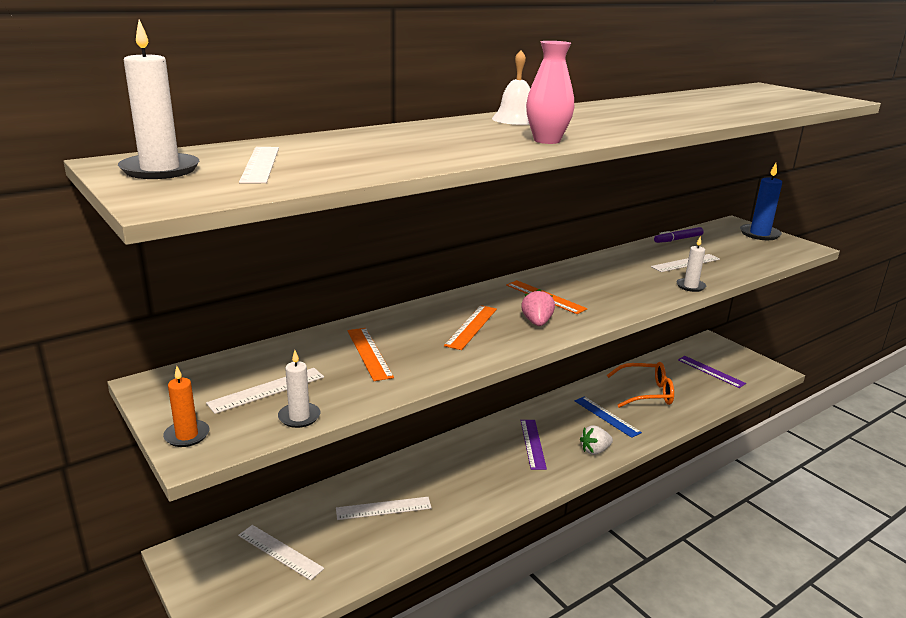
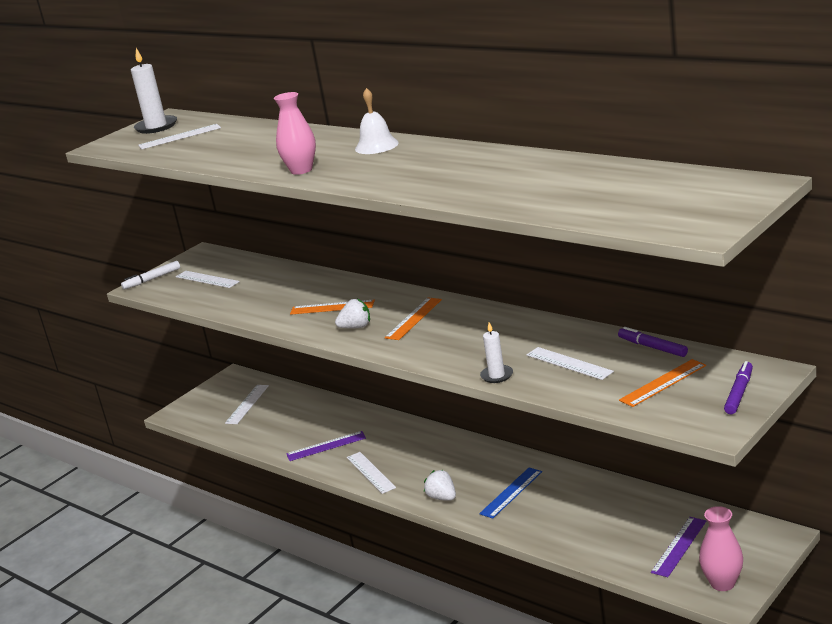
camera: 80 degrees right, 0 degrees up
orange candle [163,366,210,447] -> white marker [121,261,180,289]
white candle [278,350,320,428] -> none
white ruler [336,497,432,520] -> white ruler moved to [347,452,396,494]
orange ruler [348,328,394,381] -> orange ruler moved to [619,359,706,407]
pink strawberry [521,289,555,326] -> white strawberry [335,299,370,329]
purple ruler [521,420,547,470] -> purple ruler moved to [286,431,366,461]
orange glasses [607,362,674,408] -> none
blue candle [740,163,782,240] -> purple marker [724,361,753,414]
none -> pink vase [699,506,743,591]

